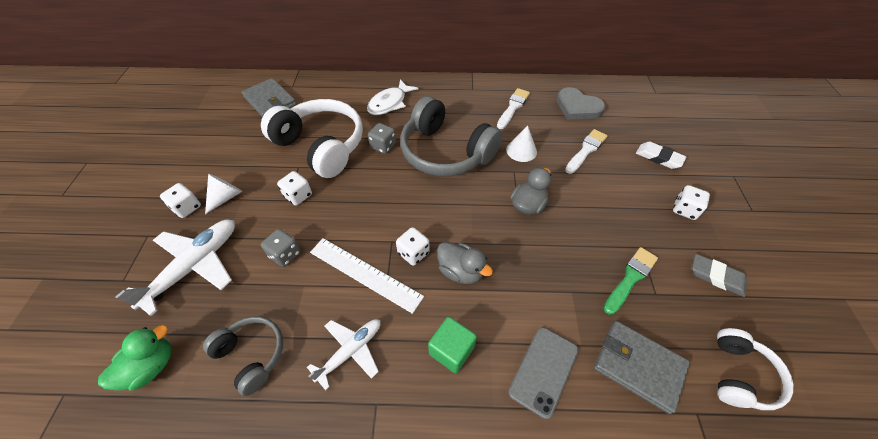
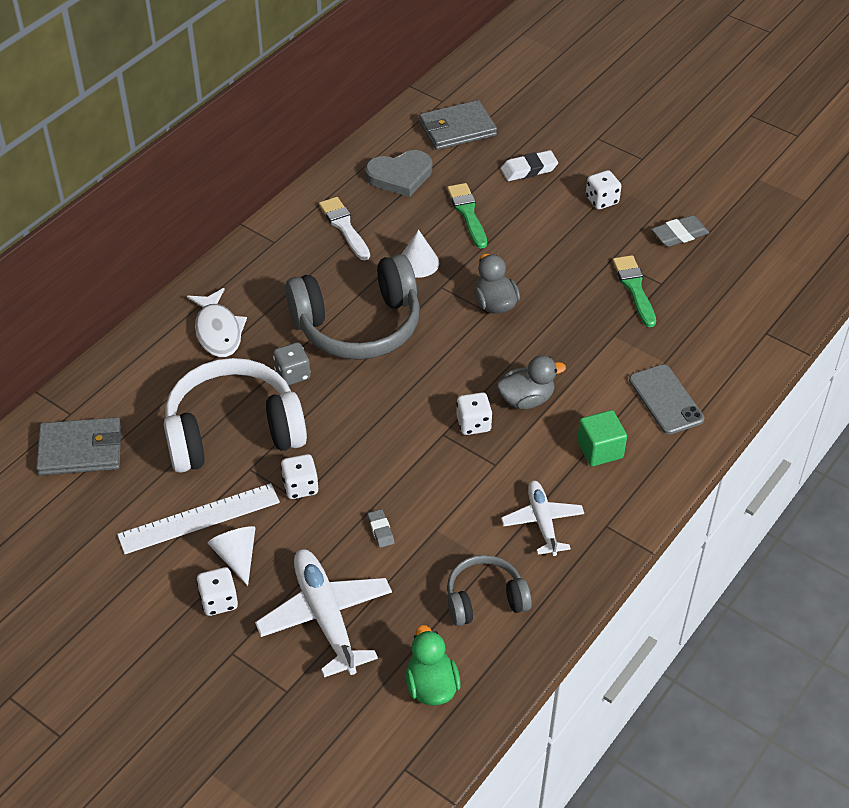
camera: 55 degrees left, 5 degrees down
grey dice [261,229,300,267] -> grey eraser [367,509,394,548]
white ruler [310,238,424,314] -> white ruler moved to [117,483,280,554]
white brush [565,129,608,174] -> green brush [447,183,487,249]
grey wallet [594,321,690,414] -> grey wallet moved to [419,100,497,150]
white headphones [717,328,793,410] -> none

